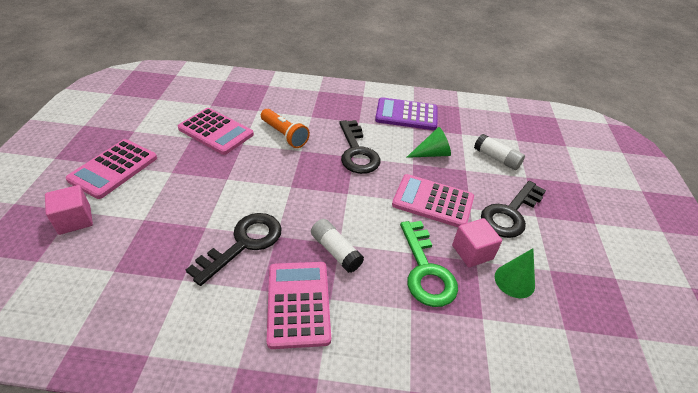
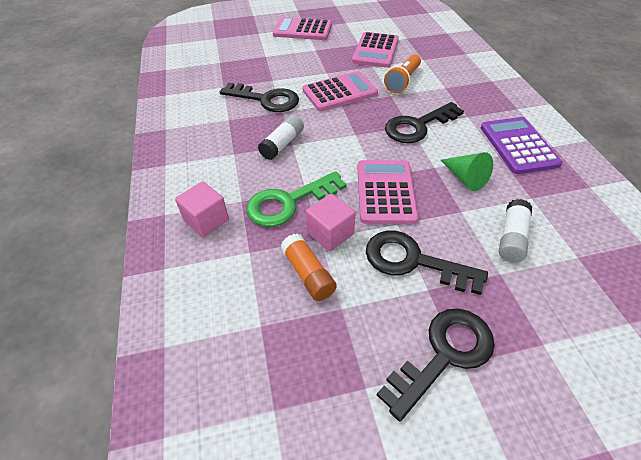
camera: 75 degrees right, 5 degrees up
pink cube [45,185,93,235] -> pink cube moved to [175,181,229,237]
pink calculator [267,262,331,349] -> pink calculator moved to [302,71,378,111]
green cone [495,248,535,298] -> orange glue stick [280,234,337,301]
none -> black key [377,308,495,421]

